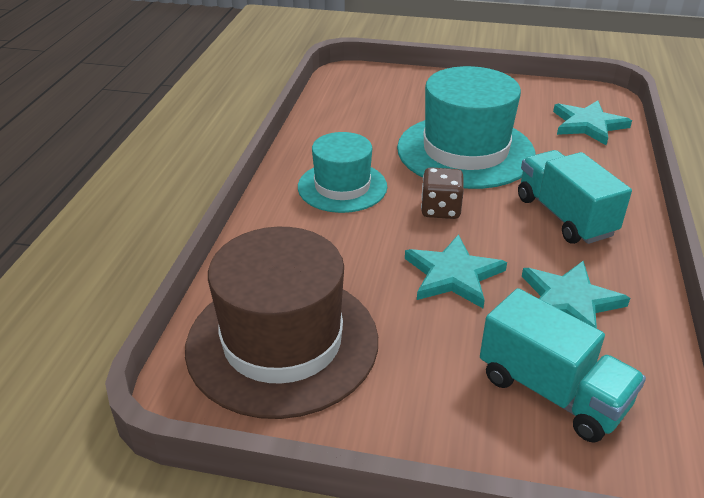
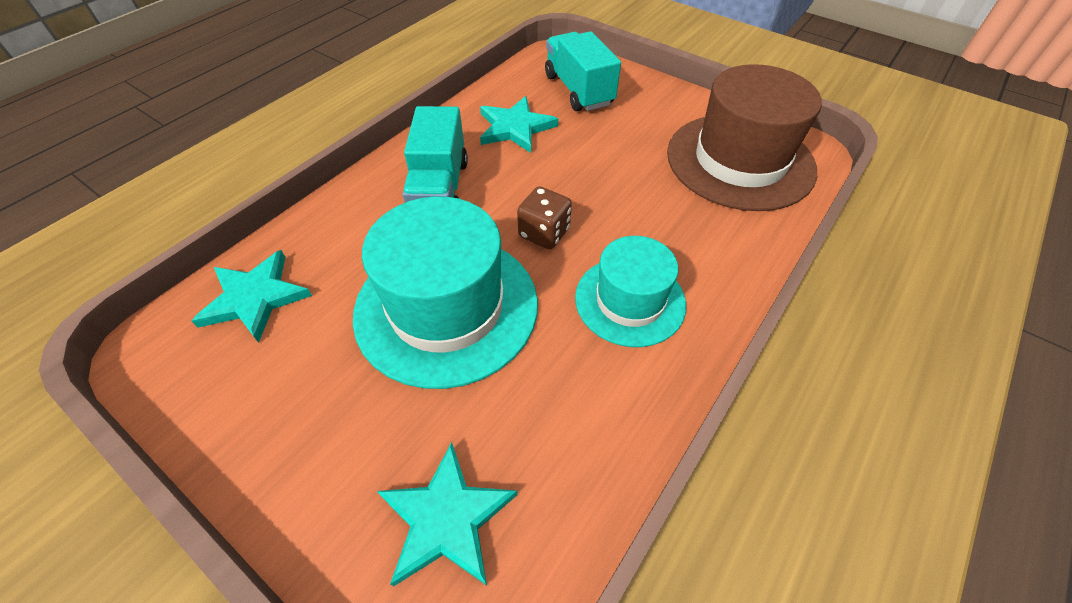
camera: 155 degrees left, 15 degrees up
turquoise star [405,234,507,308] -> turquoise star moved to [377,442,518,586]

